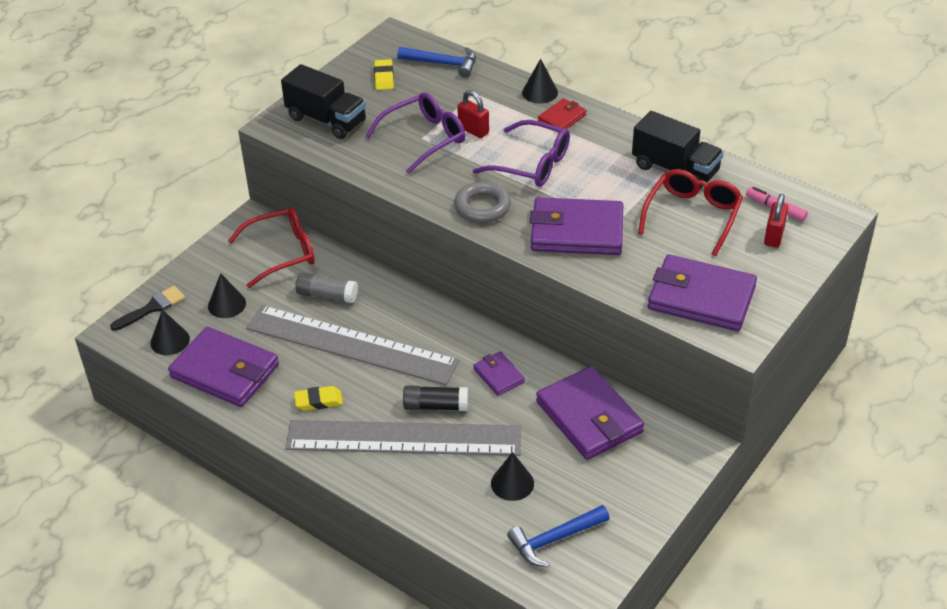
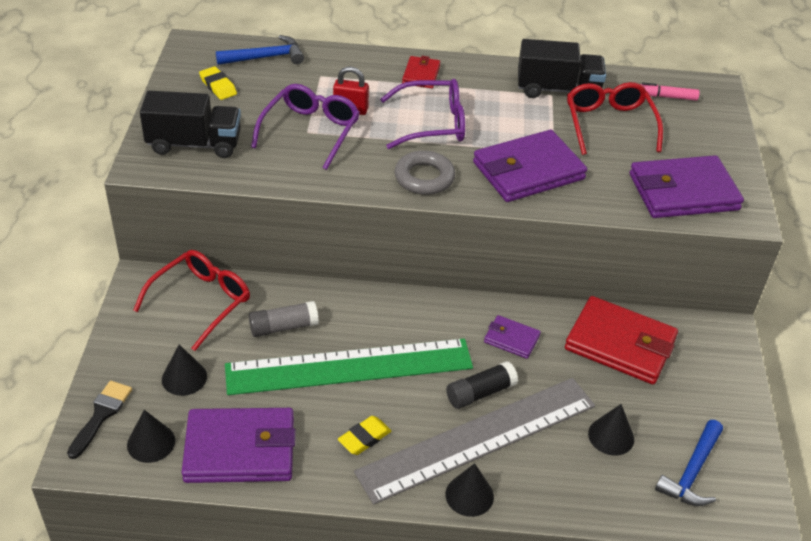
camera: 35 degrees left, 0 degrees up
grey ruler [246,305,459,385] -> green ruler [225,339,473,395]
black cone [522,59,558,103] -> black cone moved to [445,463,494,517]
purple wallet [536,366,644,460] -> red wallet [565,296,678,384]
red padlock [764,194,788,248] -> none

